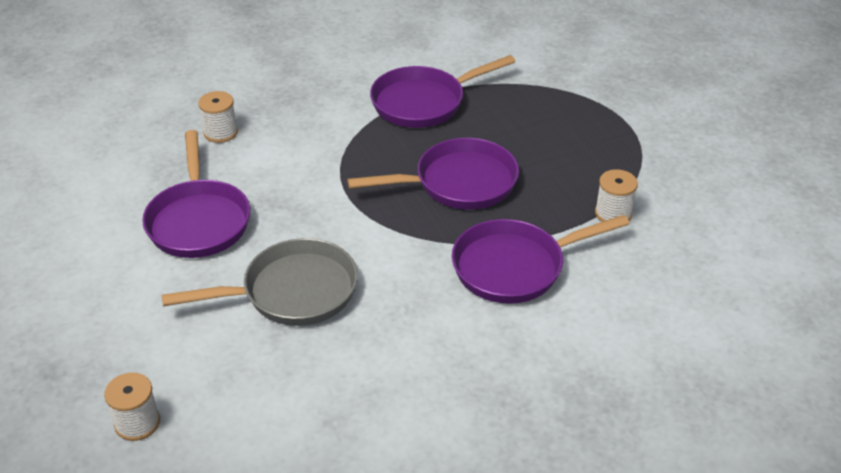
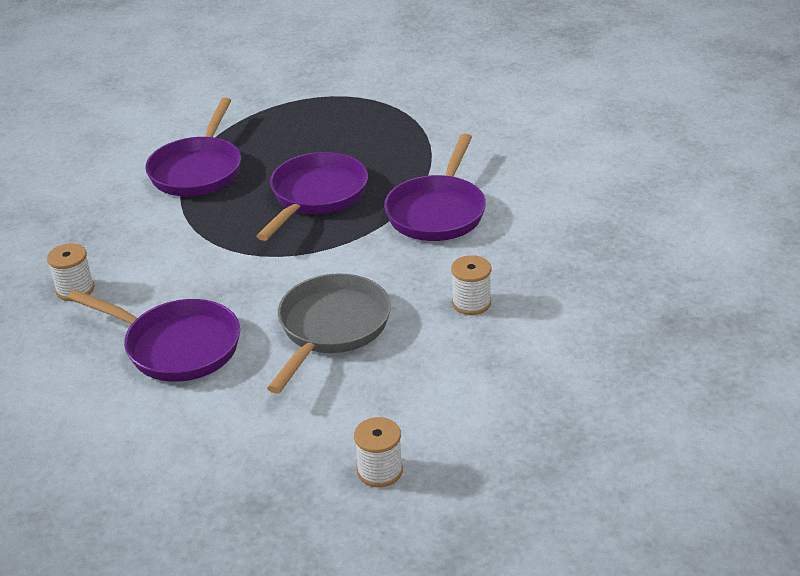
camera: 50 degrees left, 5 degrees down
white spool [595,169,638,222] -> white spool moved to [451,255,491,315]

